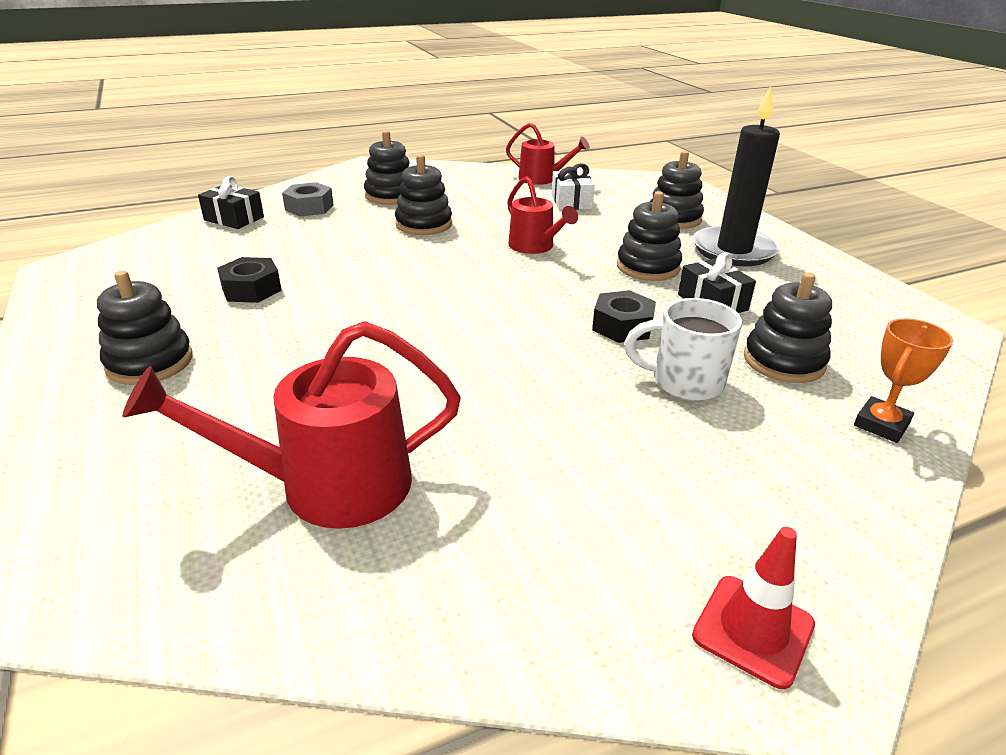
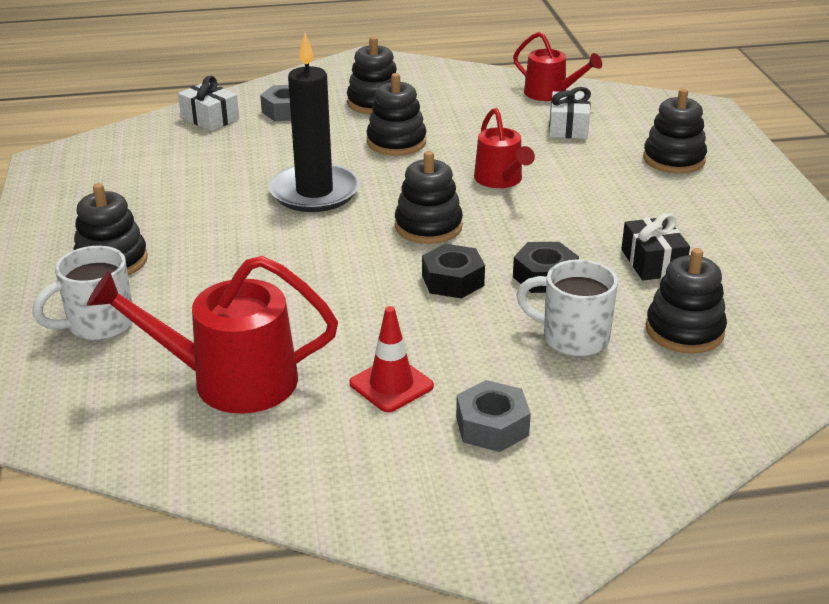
camera: 15 degrees right, 0 degrees up
black gift [198,176,264,229] -> white gift [178,76,239,131]
black nut [217,257,282,303] -> black nut moved to [422,244,485,299]
black stacking toy [617,191,682,281] -> black stacking toy moved to [395,151,463,244]
red traffic cone [692,527,815,689] -> red traffic cone moved to [349,306,434,412]
black candle [693,86,780,266] -> black candle moved to [269,33,360,212]
orange trophy [854,318,953,443] -> none
none -> white mug [33,246,132,340]
none -> grey nut [456,380,531,452]

